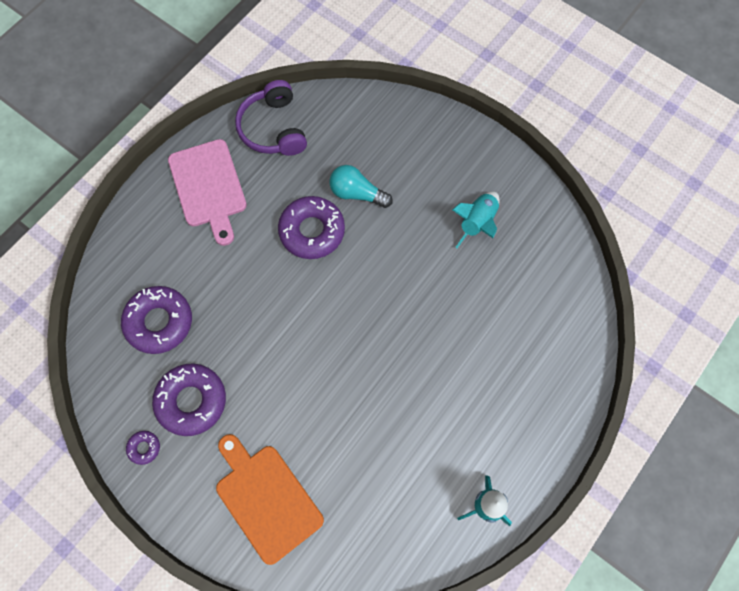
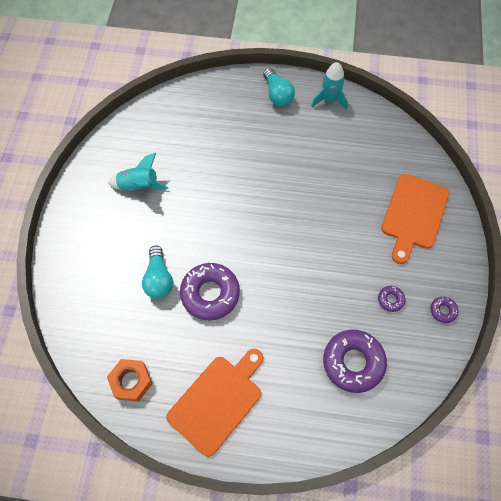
camera: 120 degrees left, 5 degrees down
purple donut [152,363,226,436] -> purple donut [378,286,406,312], size x0.45
pink cutting board [168,139,247,246] -> orange cutting board [166,349,263,457]
purple headphones [235,80,307,156] -> orange nut [107,359,153,402]
none -> turquoise light bulb [263,68,295,106]

